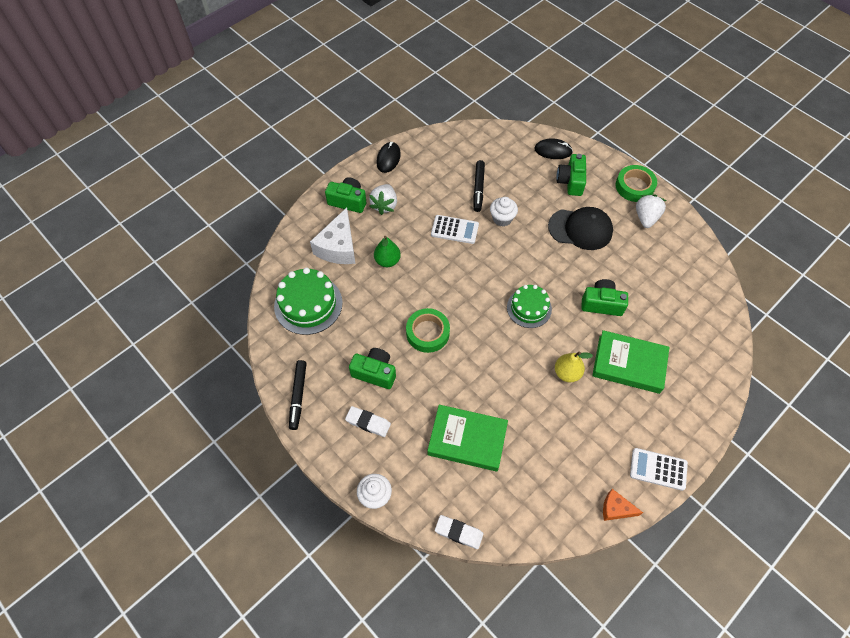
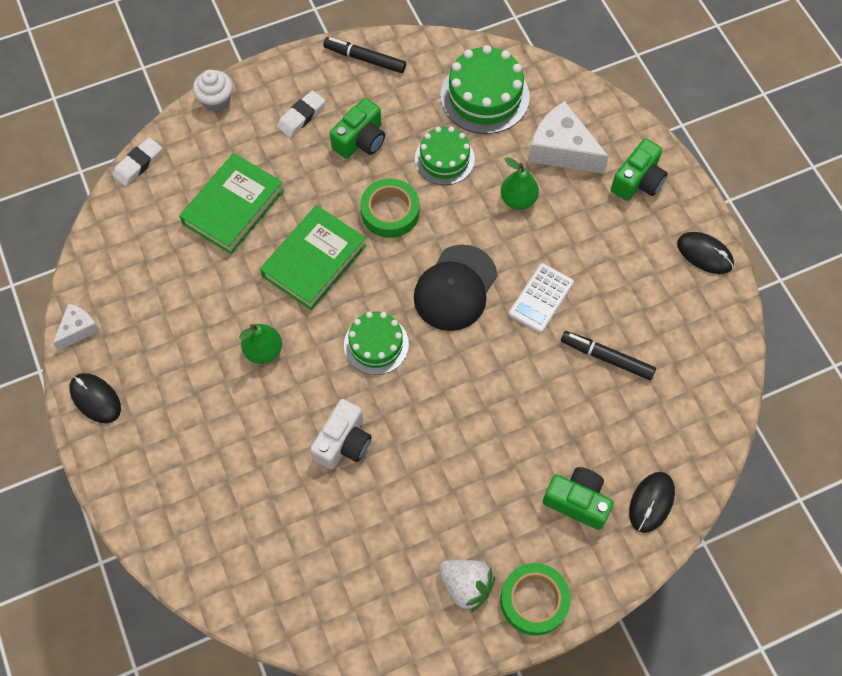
camera: 110 degrees right, 5 degrees up
white strawberry [369,184,397,215] -> none
white cupcake [490,197,518,227] -> none
black cap [548,207,613,250] -> black cap moved to [414,245,497,331]
yellow pear [555,351,593,383] -> green pear [239,324,282,364]
green camera [581,279,628,316] -> white camera [310,399,372,469]
green book [592,330,669,394] -> green book moved to [260,205,367,310]
orange cheese [603,489,643,521] -> white cheese [53,303,100,351]
white calculator [630,448,688,491] -> black mouse [69,373,121,423]
none -> green cake [415,127,475,185]

